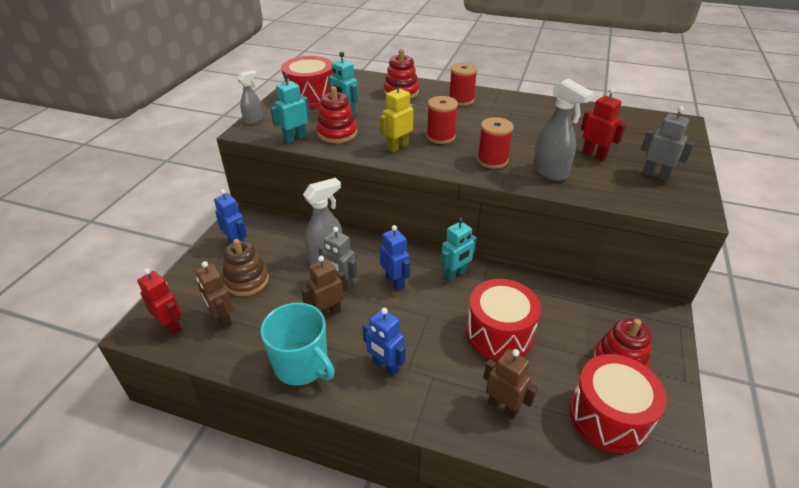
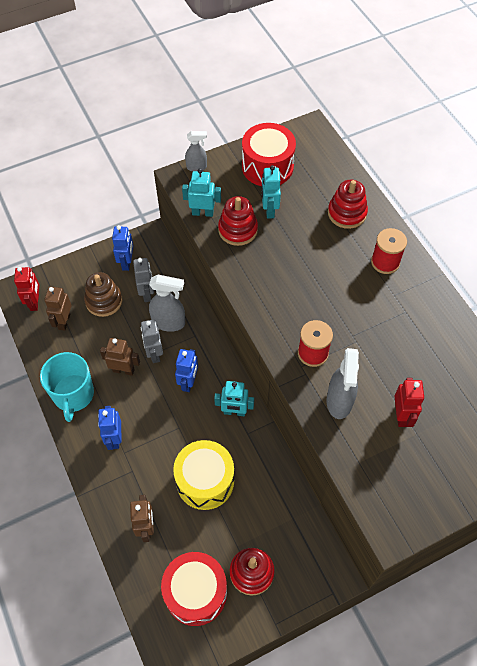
camera: 45 degrees right, 20 degrees up
yellow robot [380,81,413,153] -> none
red spool [427,96,458,144] -> none
red drum [466,279,541,360] -> yellow drum [173,440,234,510]
grey robot [641,106,694,181] -> grey robot moved to [133,258,154,302]

